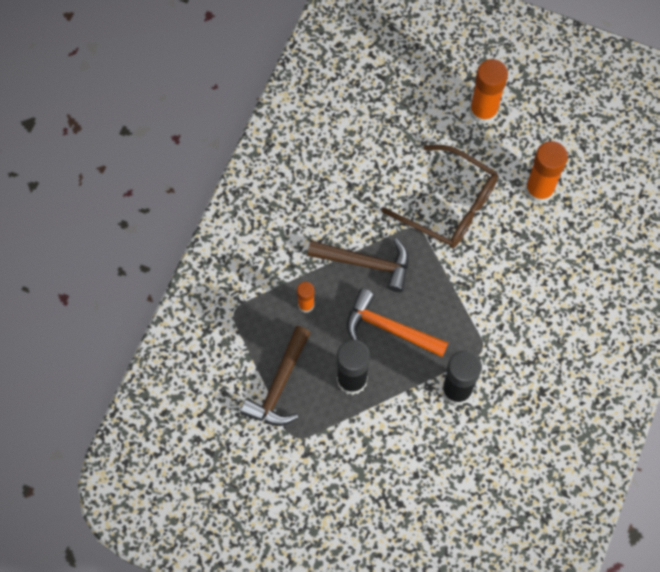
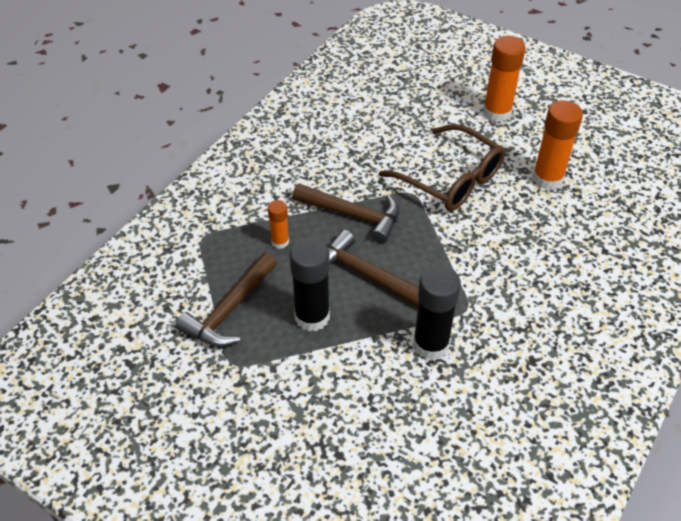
camera: 10 degrees right, 20 degrees down
orange hammer [347,289,448,357] -> brown hammer [328,230,419,307]

